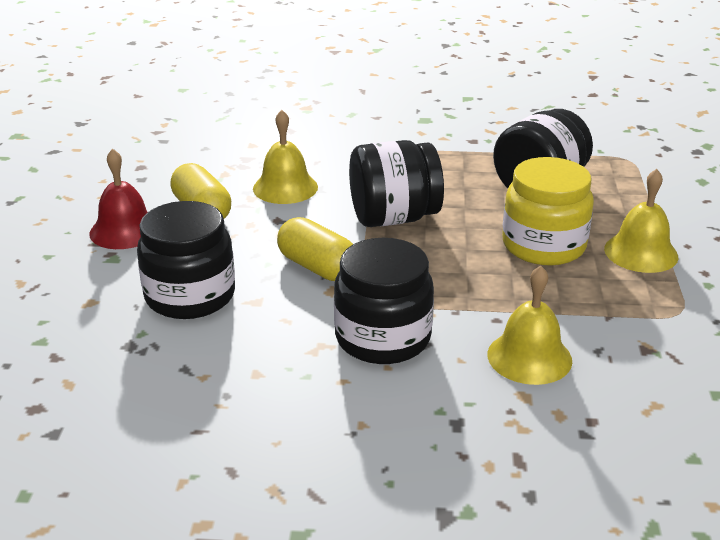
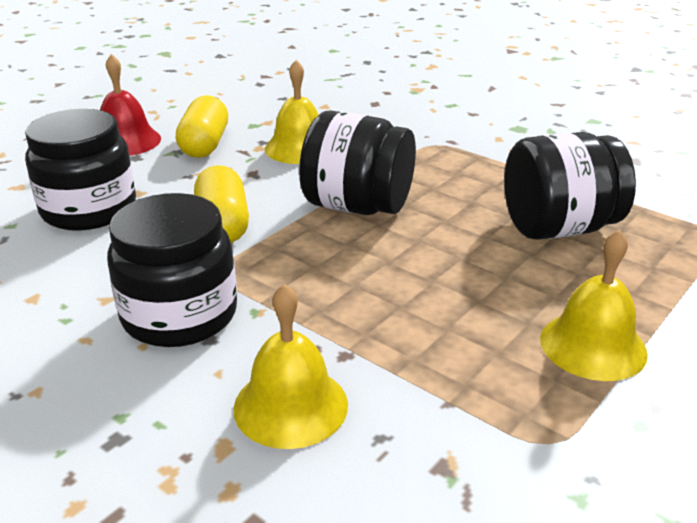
camera: 35 degrees right, 0 degrees up
yellow jar [502,157,594,266] -> none

